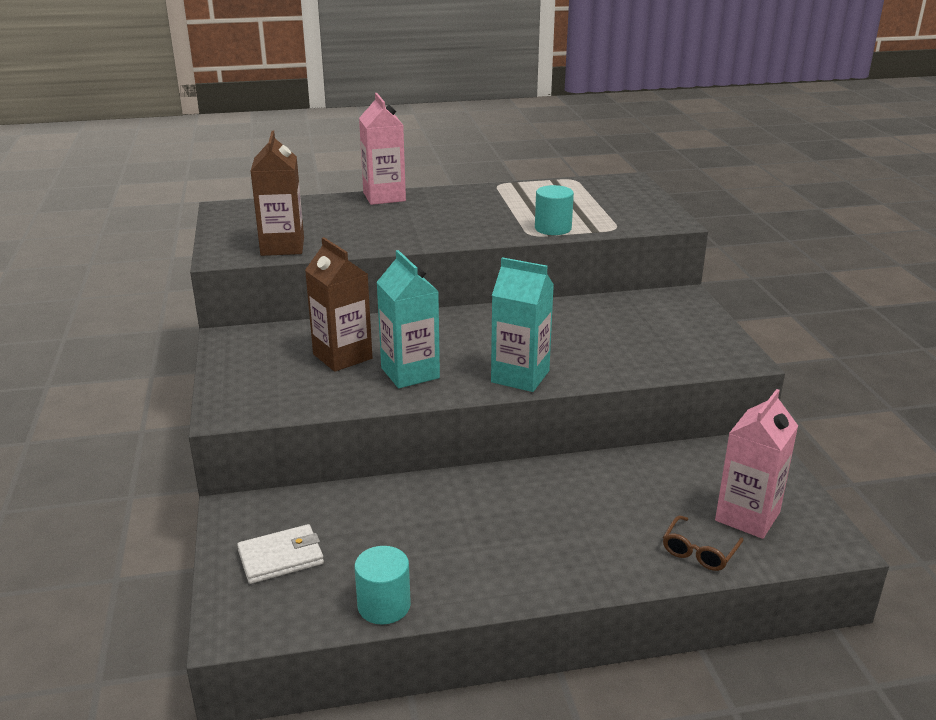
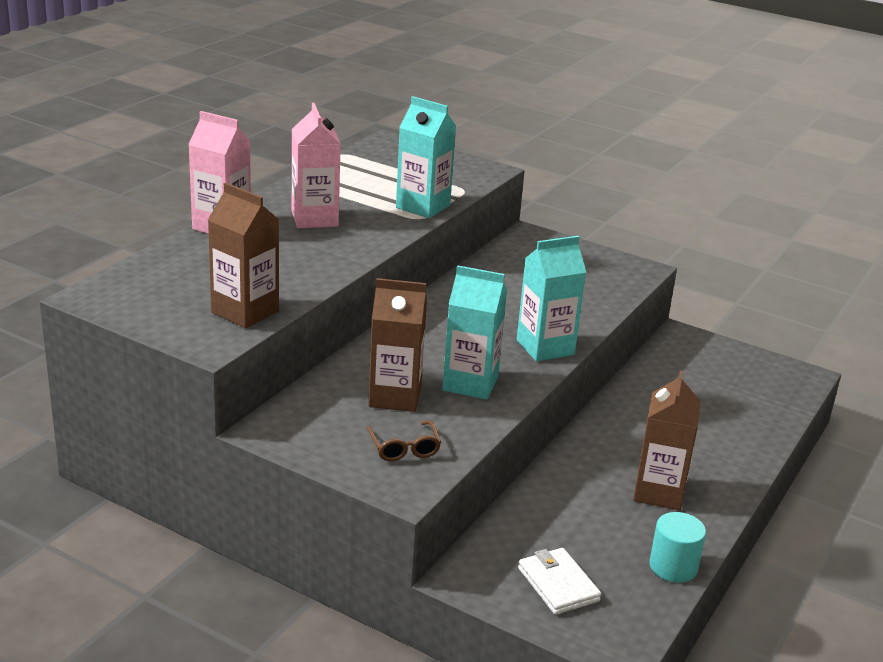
camera: 50 degrees left, 0 degrees up
white wallet [237,524,324,584] -> white wallet turned 45 degrees counterclockwise [518,548,601,615]
turquoise cylinder [535,185,574,235] -> turquoise carton [396,96,456,218]
brown glasses [663,516,744,571] -> brown glasses moved to [367,420,441,461]
pink carton [715,389,798,539] -> pink carton moved to [292,103,341,228]
none -> brown carton [633,370,701,510]

